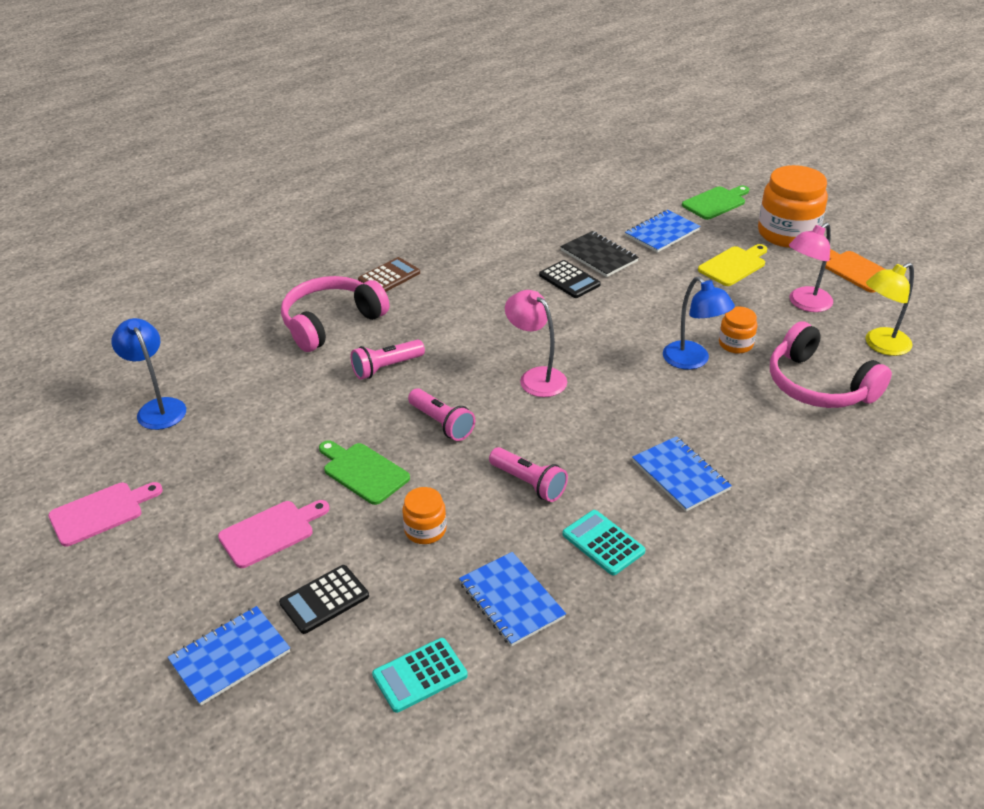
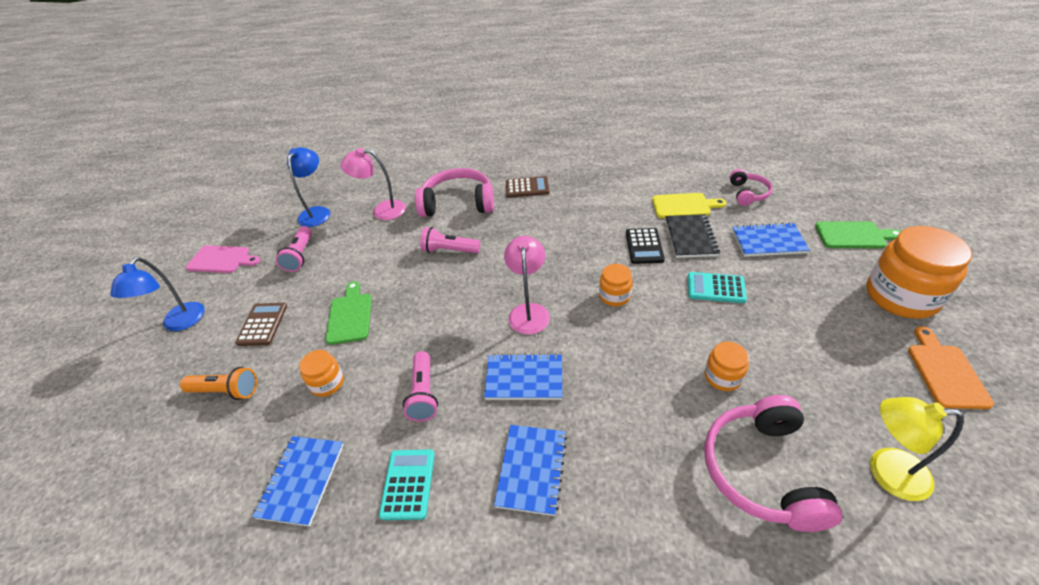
camera: 45 degrees right, 5 degrees up
blue notebook [168,606,290,706] -> blue notebook moved to [484,353,562,400]
pink cutting board [218,500,329,568] -> brown calculator [235,303,287,346]
black calculator [279,565,369,634] -> orange flashlight [180,367,257,400]
turquoise calculator [372,638,467,713] -> turquoise calculator moved to [688,272,747,303]
pink flashlight [408,388,475,441] -> pink flashlight moved to [276,226,312,272]
blue lamp [663,276,735,370] -> blue lamp moved to [110,257,205,331]
yellow cutting board [698,244,767,286] -> yellow cutting board moved to [652,193,726,218]
pink lamp [789,223,833,312] -> pink lamp moved to [340,148,406,220]
none -> orange jar [599,264,633,306]
none -> pink headphones [729,169,773,206]

